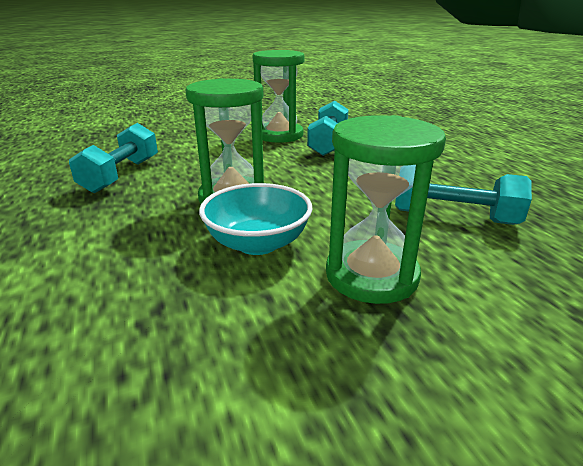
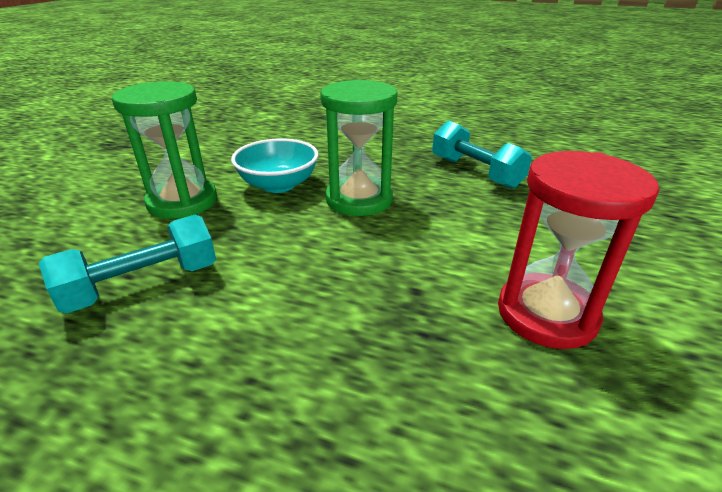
camera: 130 degrees right, 5 degrees up
green hourglass [253,50,304,143] -> red hourglass [498,151,659,349]
turquoise dumbbell [307,100,349,156] -> none

